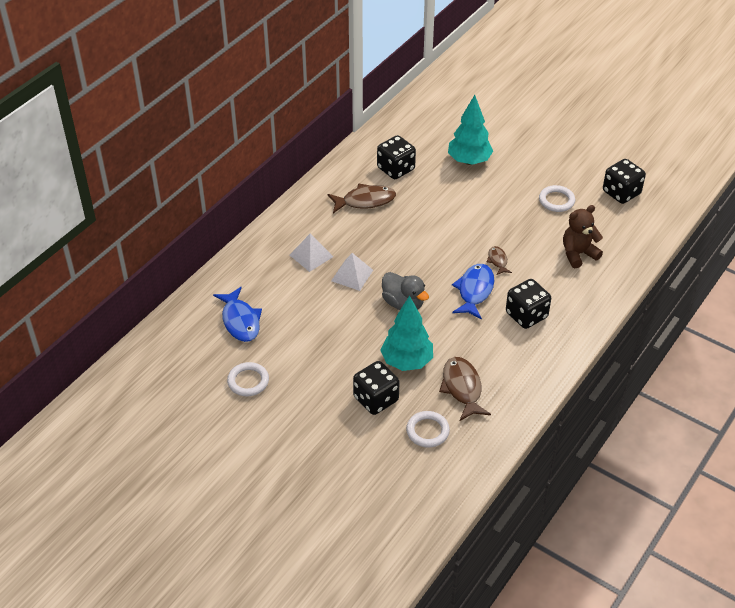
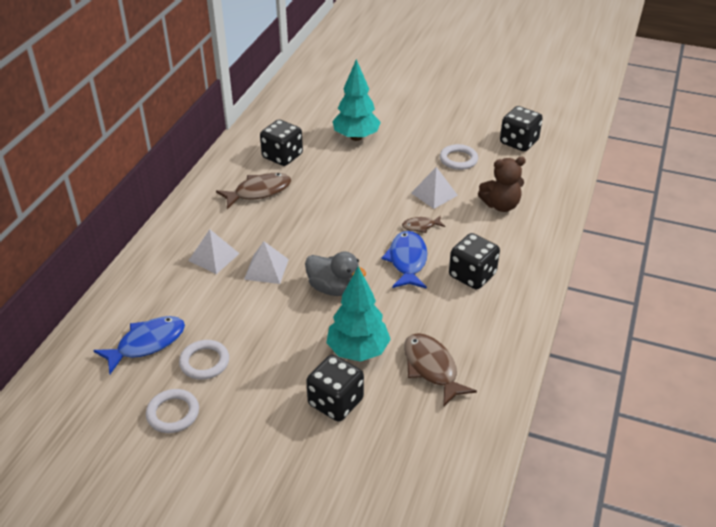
camera: 15 degrees left, 5 degrees down
blue fish [213,287,262,342] -> blue fish turned 90 degrees counterclockwise [93,316,185,374]
white ring [406,411,450,447] -> white ring moved to [179,340,229,380]
brown fish [487,246,512,275] -> brown fish turned 75 degrees counterclockwise [402,215,445,233]
brown teddy bear [563,205,603,268] -> brown teddy bear turned 150 degrees counterclockwise [478,157,526,212]
none -> white pyramid [411,167,458,209]

